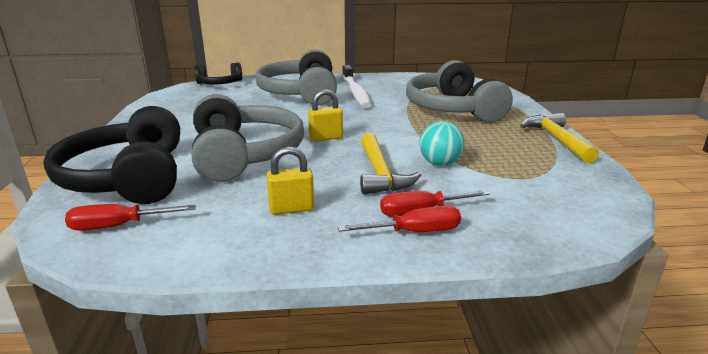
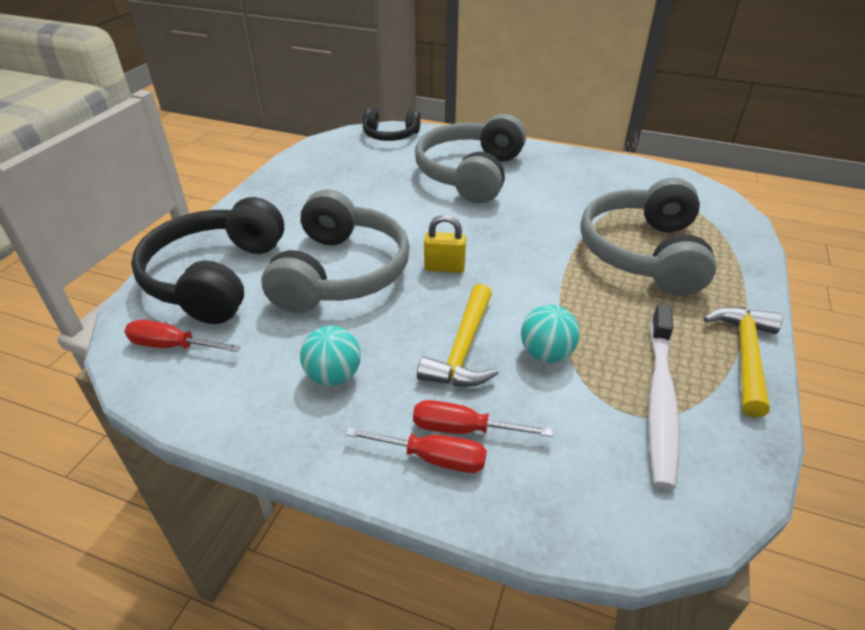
camera: 25 degrees right, 15 degrees up
yellow padlock [266,146,314,215] -> turquoise ball [300,326,361,386]
white toothbrush [342,65,372,108] -> white toothbrush moved to [648,305,679,490]

